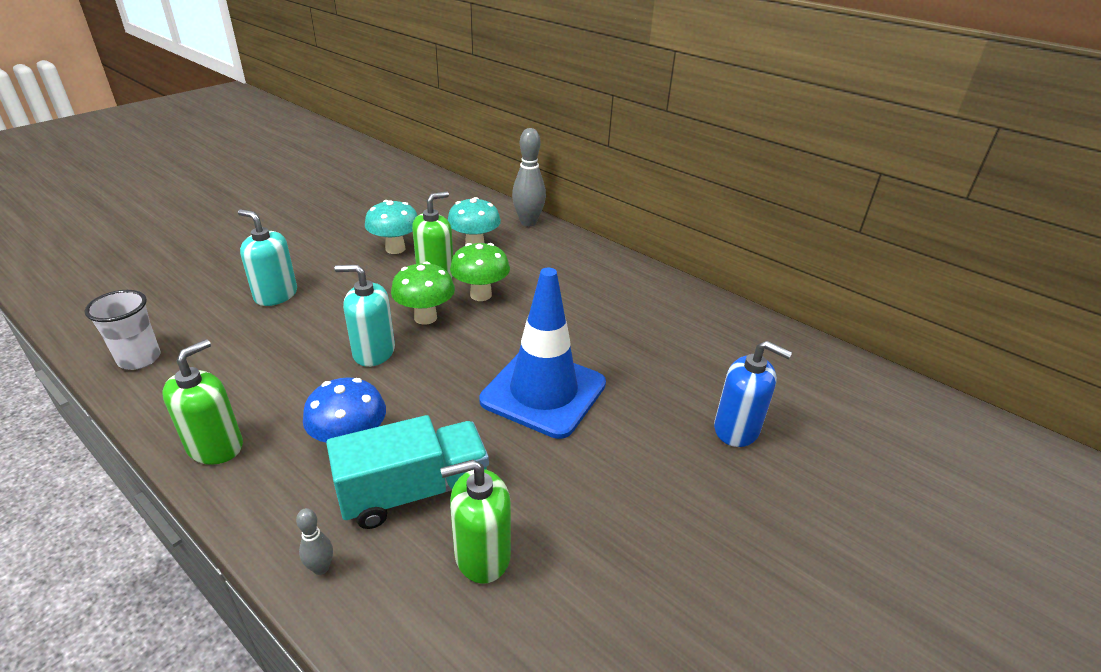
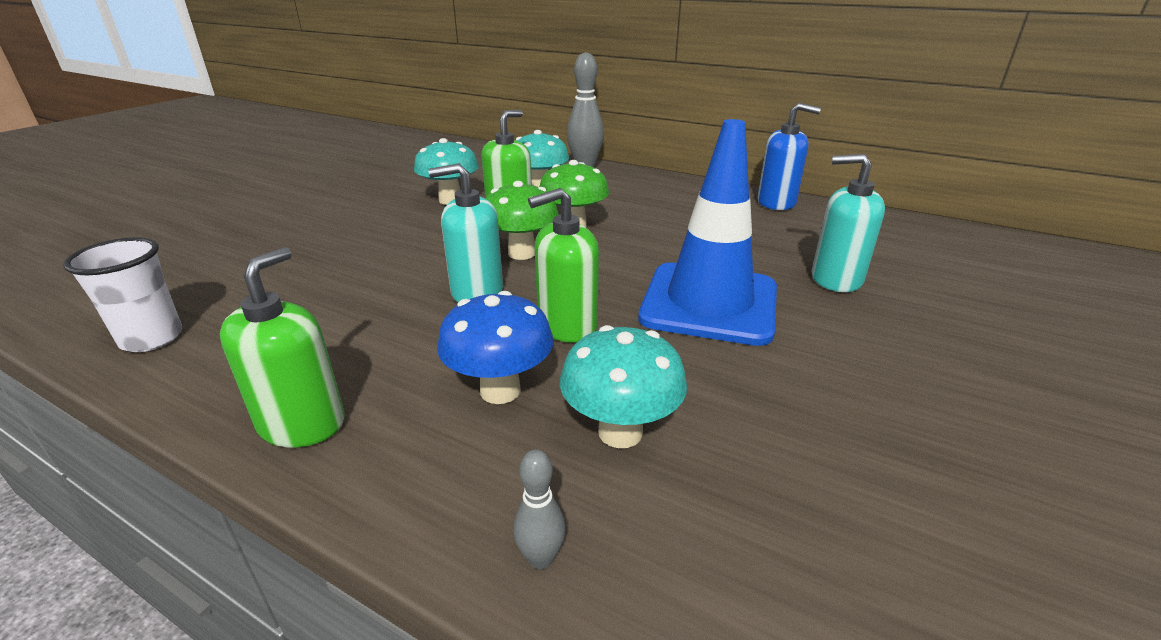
camera: 10 degrees left, 5 degrees down
turquoise soap dispenser [238,209,297,306] -> turquoise soap dispenser moved to [811,154,885,292]
turquoise truck [326,415,489,529] -> turquoise mushroom [560,325,687,448]
green soap dispenser [440,460,511,584] -> green soap dispenser moved to [528,188,599,343]
blue soap dispenser [714,341,792,447] -> blue soap dispenser moved to [757,103,821,210]

